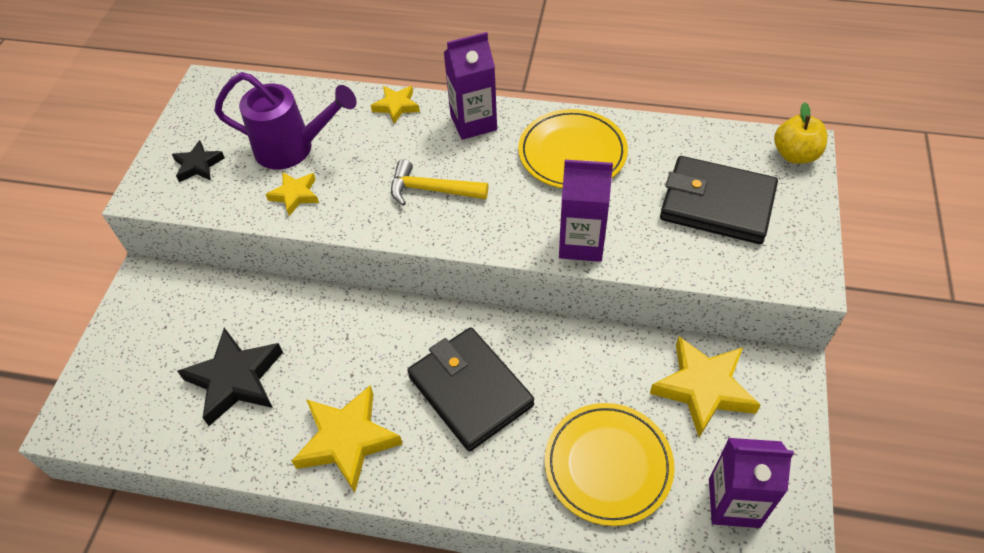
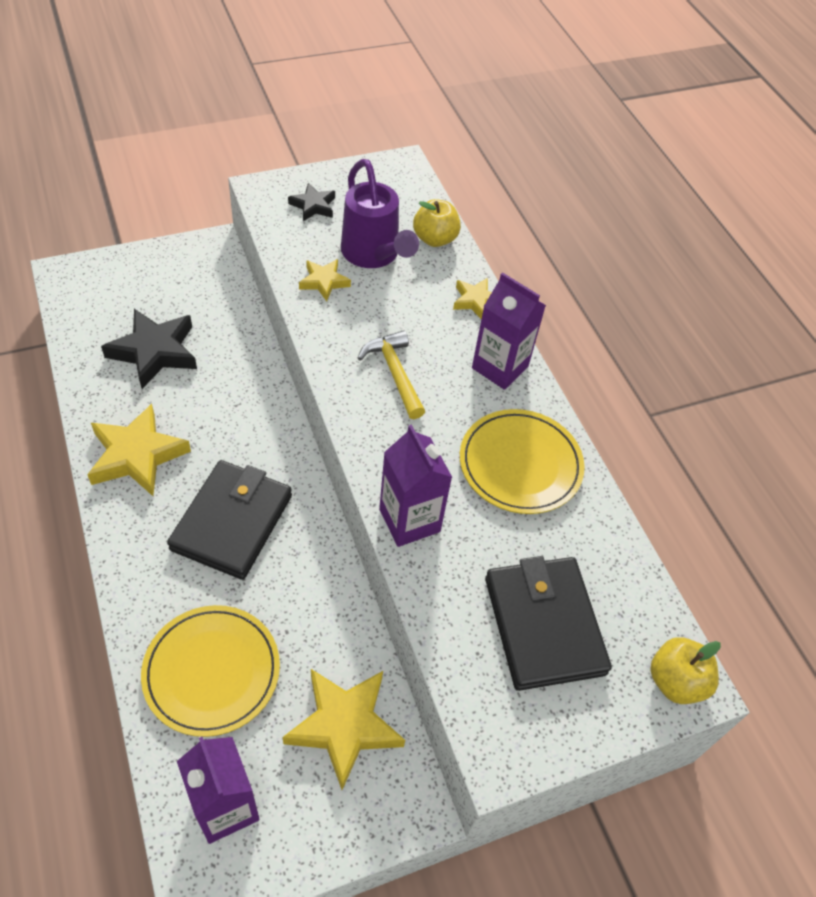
camera: 50 degrees right, 0 degrees up
none -> yellow apple [413,199,461,247]

